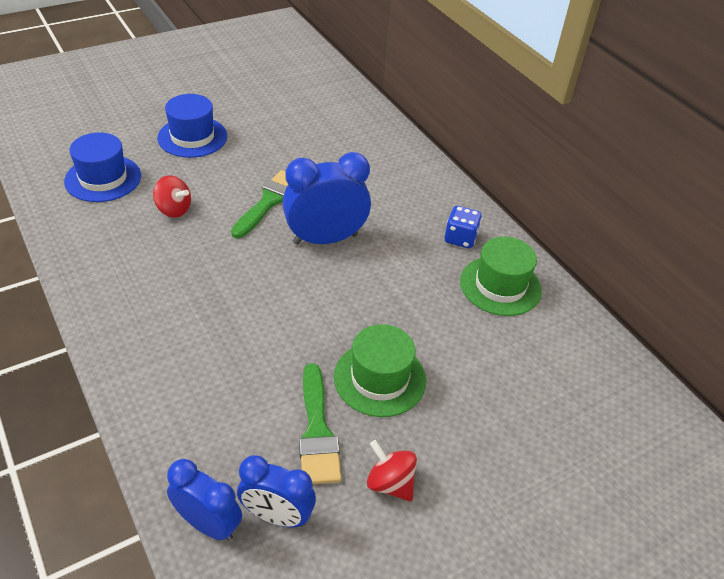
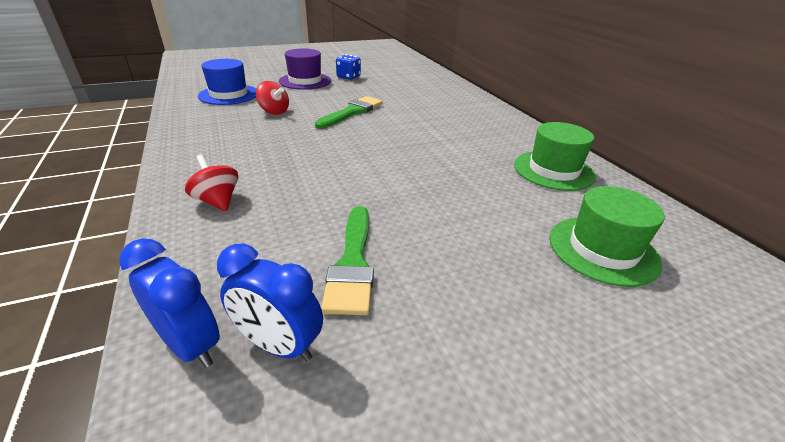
camera: 10 degrees right, 10 degrees down
blue hat [157,94,227,158] -> purple hat [279,48,331,90]
blue clock [282,152,371,245] -> none
green hat [334,324,426,417] -> green hat moved to [550,186,665,287]
red spinning top [367,440,417,501] -> red spinning top moved to [185,154,238,212]
blue dice [444,206,482,248] -> blue dice moved to [336,54,361,80]

